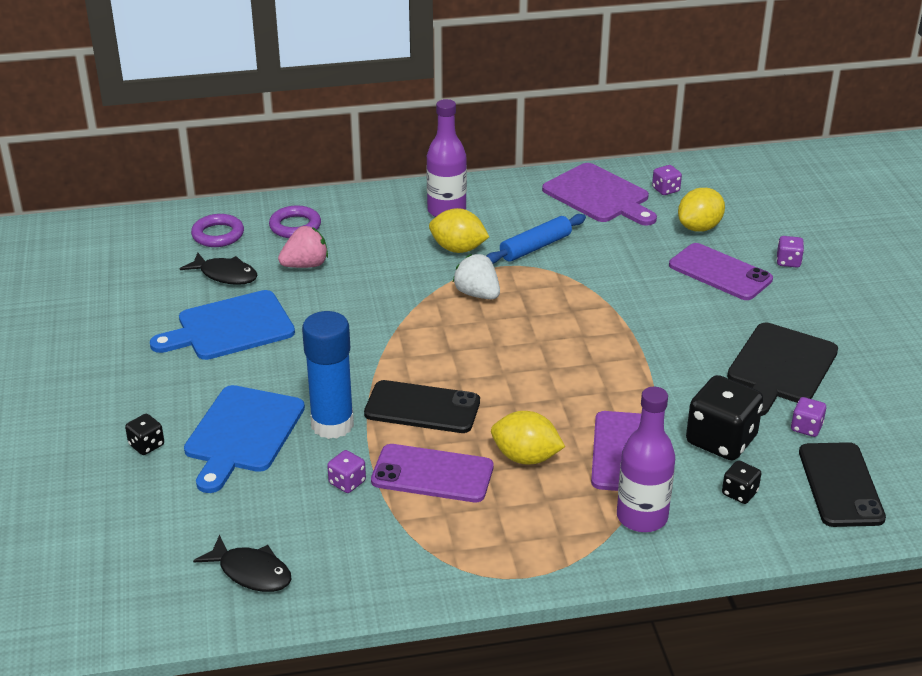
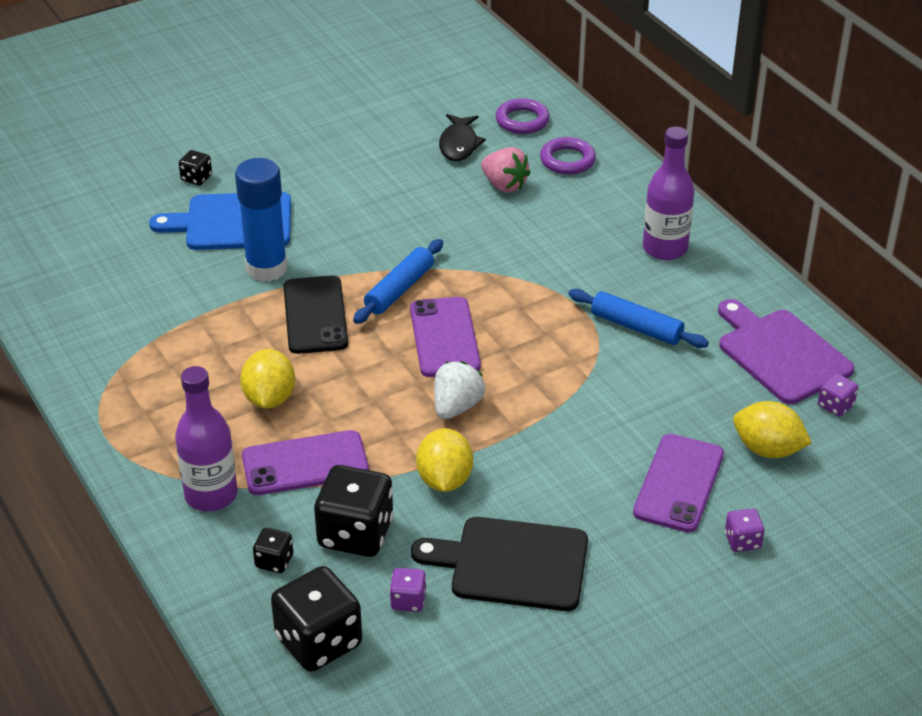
camera: 70 degrees right, 5 degrees up
blue cutting board [150,290,295,360] -> none
black fish [193,535,292,592] -> none
purple dice [327,450,366,493] -> none
purple phone [371,444,493,502] -> purple phone moved to [410,297,481,377]
yellow lemon [429,208,489,253] -> yellow lemon moved to [416,428,473,492]
white strawberry [453,254,500,299] -> white strawberry moved to [434,361,485,419]
purple cutting board [542,163,657,226] -> purple cutting board turned 120 degrees clockwise [718,299,855,404]
black phone [799,442,886,527] -> black dice [271,566,362,672]
none -> blue rolling pin [353,239,443,324]

